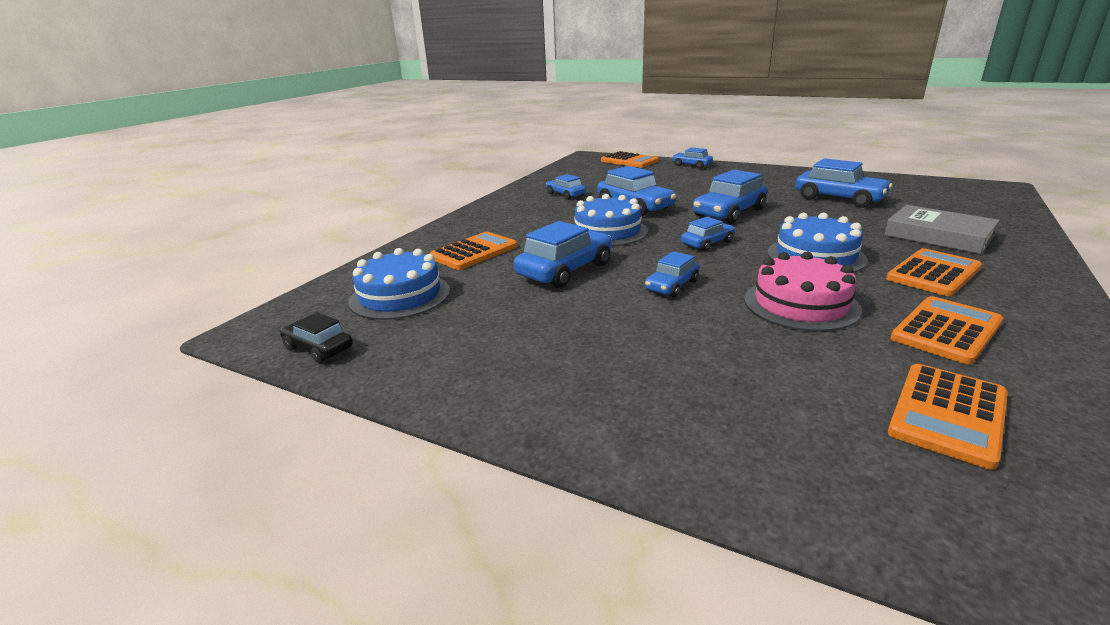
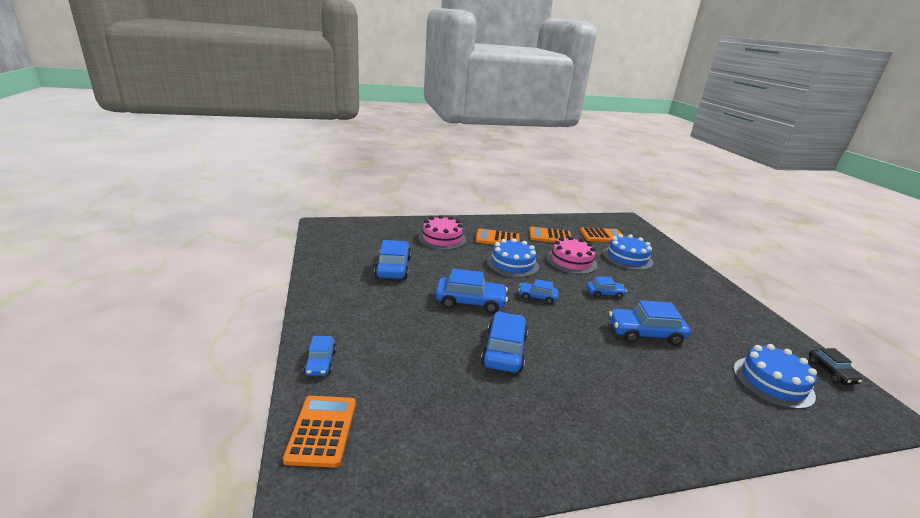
camera: 135 degrees left, 0 degrees up
orange calculator [429,232,517,270] -> none
blue car [546,174,586,200] -> none
blue cake [574,194,648,246] -> blue cake moved to [603,234,653,270]
grey book [884,205,1000,254] -> pink cake [418,215,466,250]

